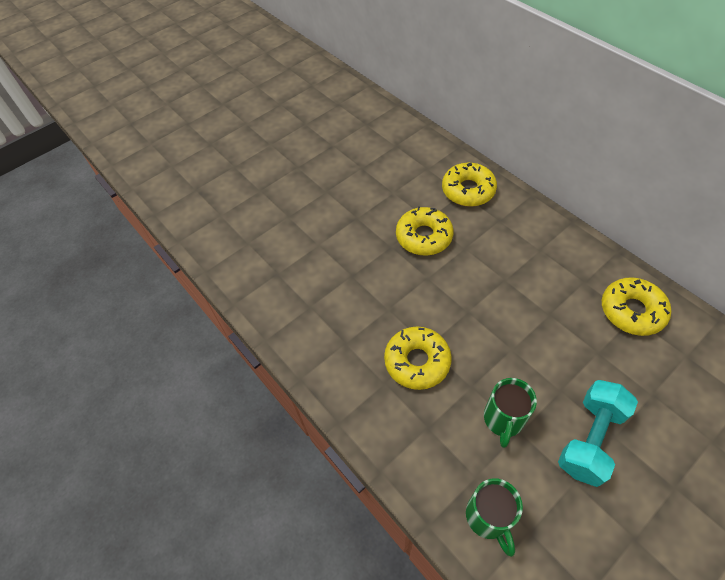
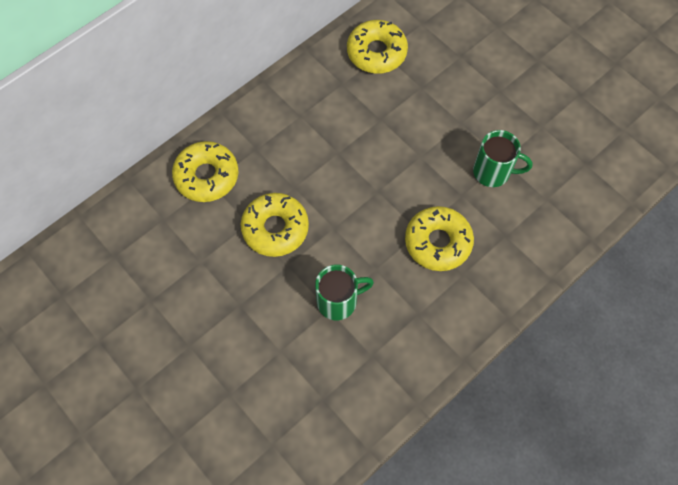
camera: 95 degrees left, 10 degrees up
green mug [466,478,523,557] -> green mug moved to [315,264,374,320]
turquoise dumbbell [558,380,638,487] -> none

